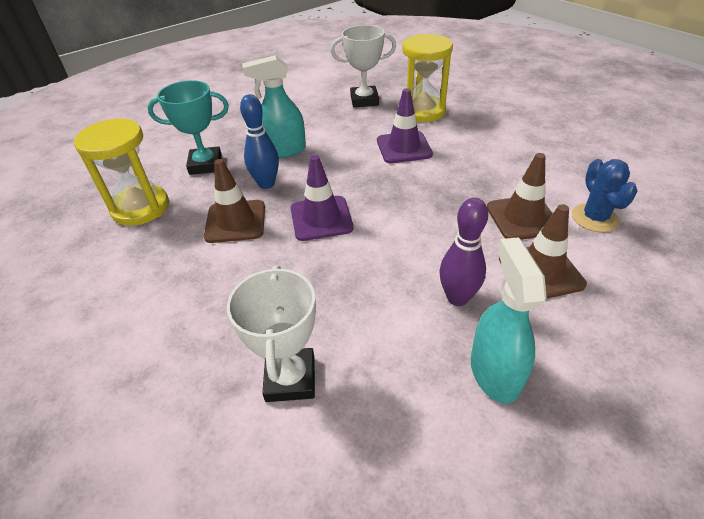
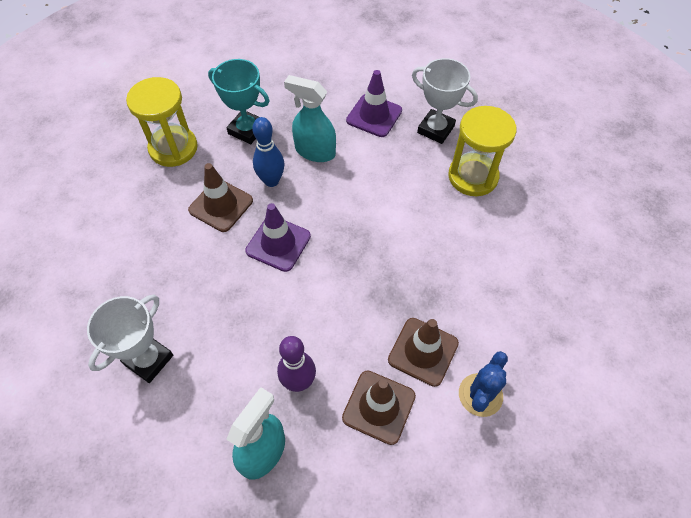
camera: 35 degrees right, 15 degrees up
purple traffic cone [377,88,433,163] -> purple traffic cone moved to [346,70,402,137]

